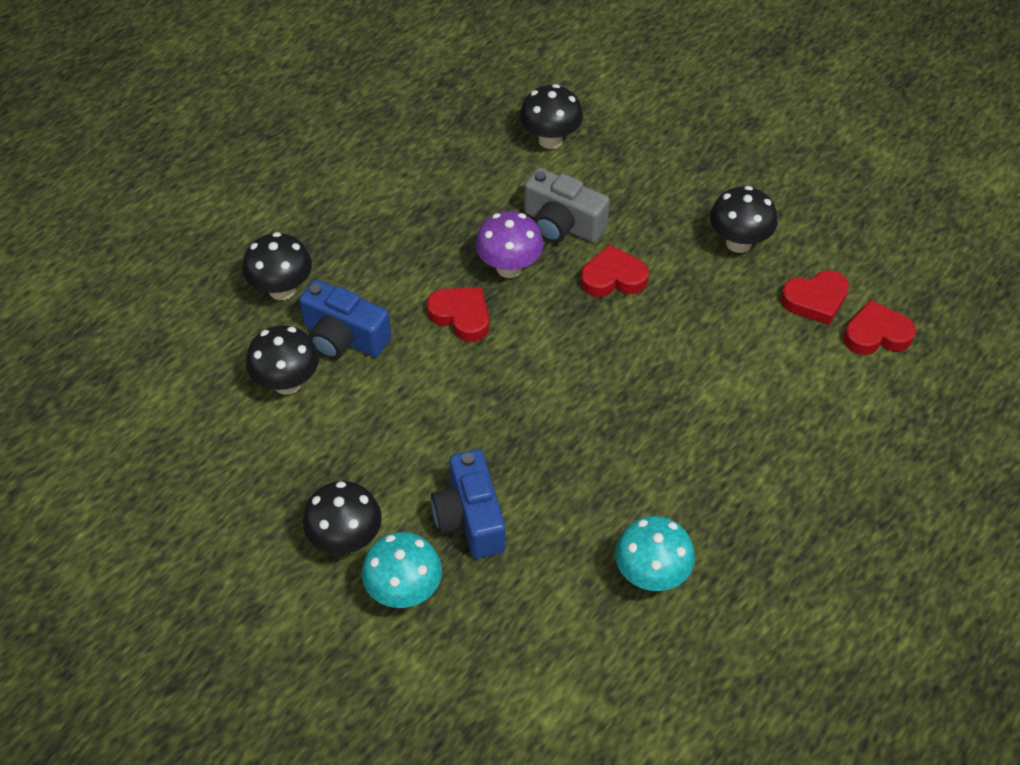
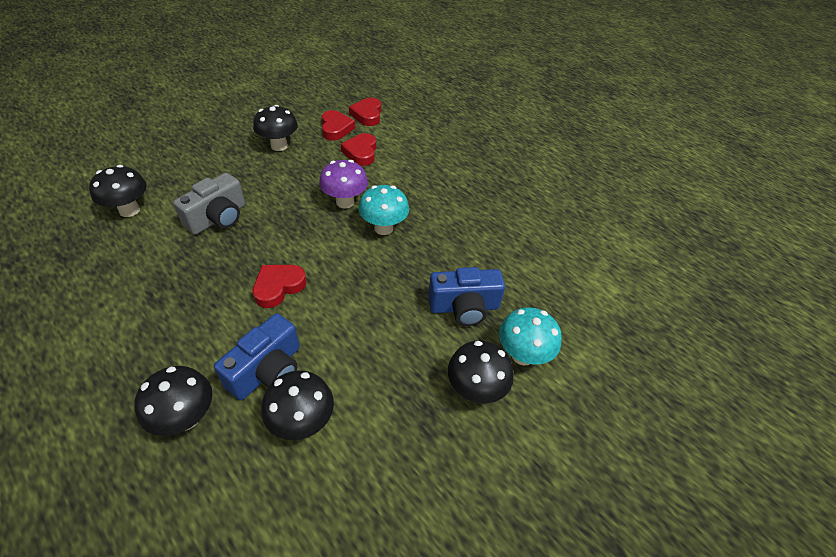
camera: 85 degrees left, 5 degrees down
purple mushroom [475,211,543,278] -> purple mushroom moved to [319,160,368,209]
red heart [580,245,649,297] -> red heart moved to [341,133,376,166]
turquoise mushroom [615,516,695,591] -> turquoise mushroom moved to [359,185,409,235]

